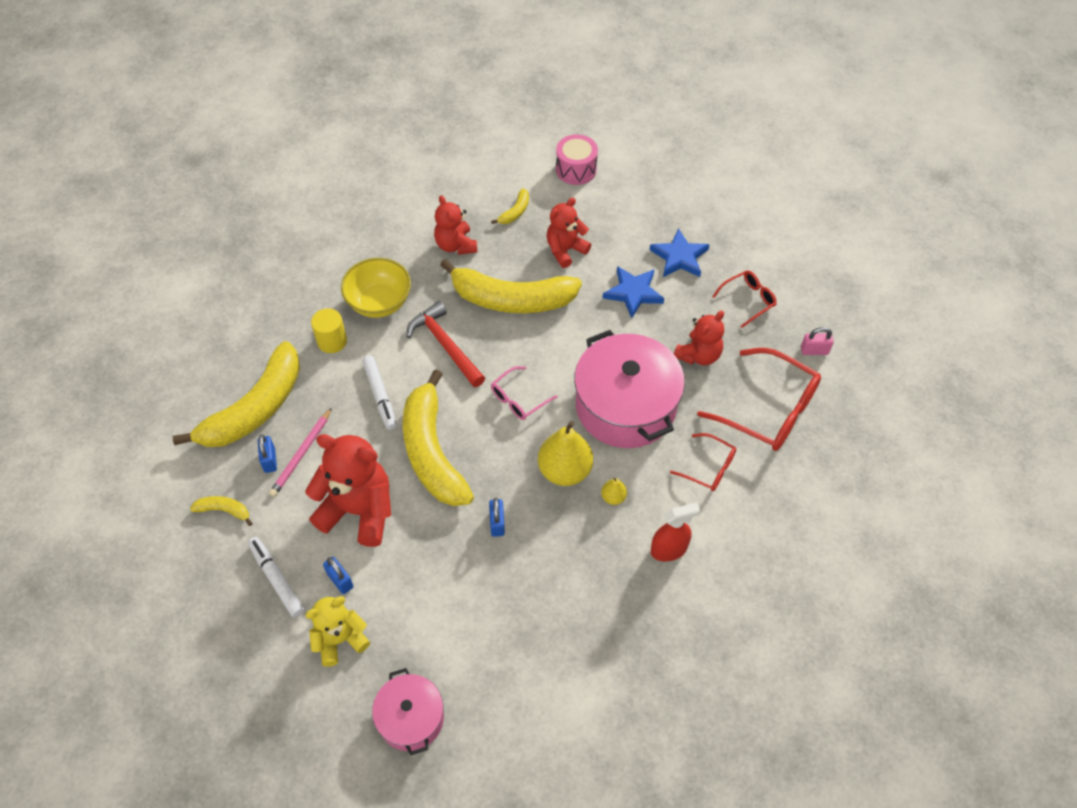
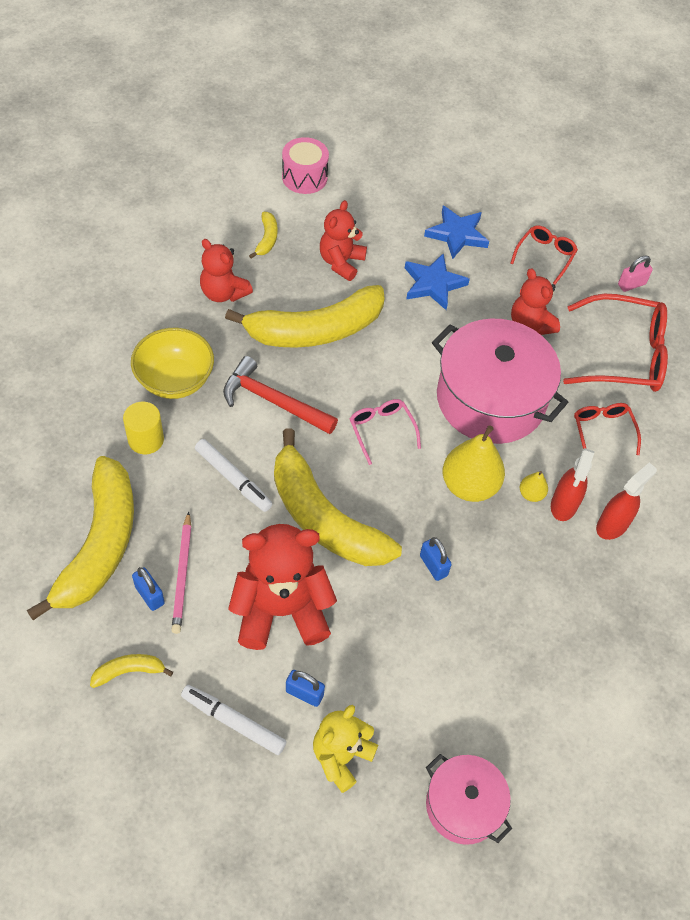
camera: 30 degrees left, 0 degrees up
pink glasses [491,366,558,420] -> pink glasses turned 135 degrees clockwise [350,399,421,465]
red glasses [670,433,736,491] -> red glasses turned 105 degrees counterclockwise [574,403,641,455]
red teddy bear [674,311,724,365] -> red teddy bear turned 135 degrees clockwise [511,268,560,335]
none -> red spray bottle [551,448,594,521]

